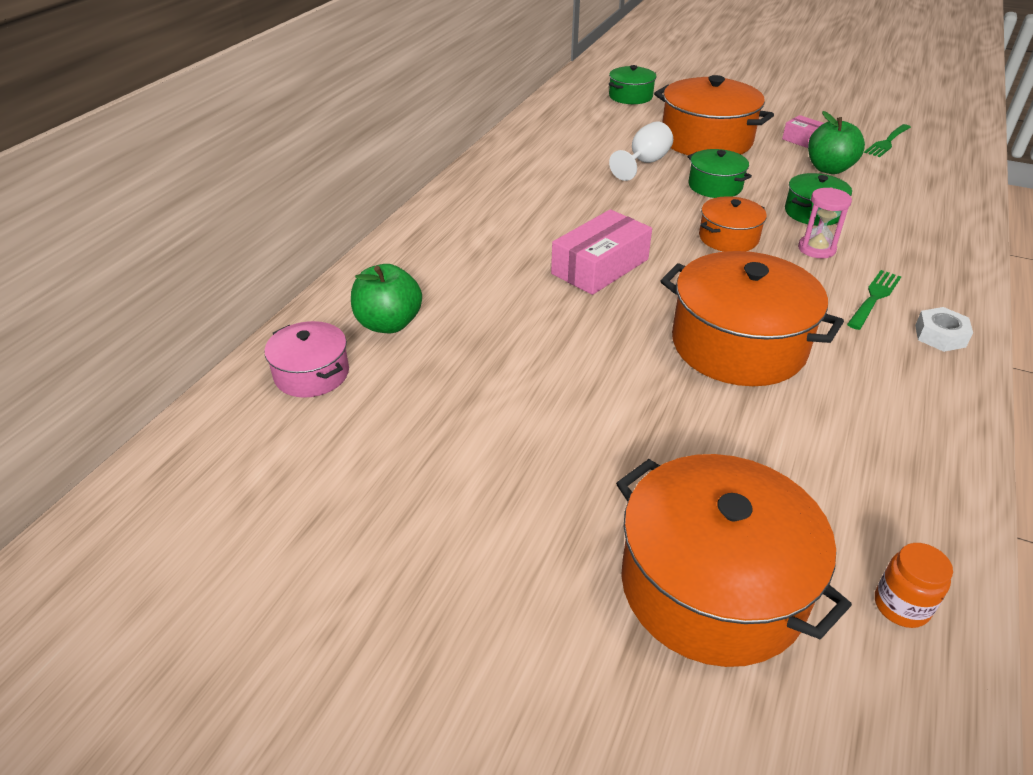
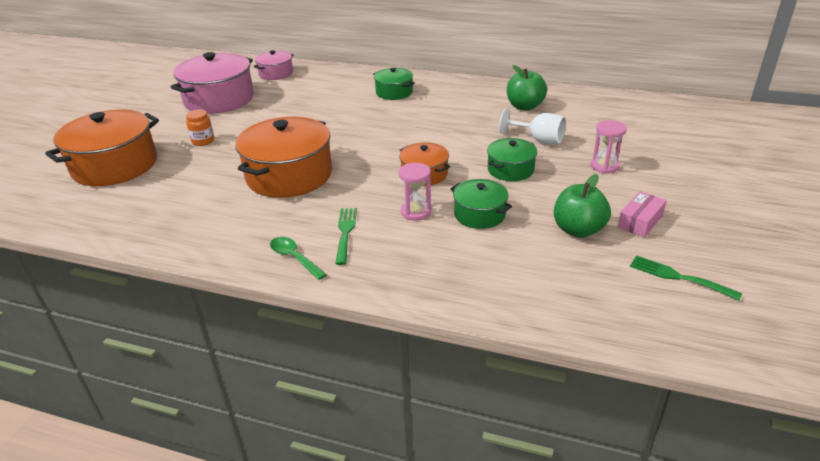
camera: 85 degrees right, 5 degrees down
green apple [351,264,422,333] -> green apple moved to [507,65,547,111]
pink box [551,209,652,295] -> none
green pot [609,65,656,104] -> green pot moved to [373,68,415,100]
orange pot [654,75,774,155] -> pink hourglass [591,120,627,174]
green fork [847,270,901,330] -> green fork turned 120 degrees counterclockwise [335,208,357,265]
orange jar [875,543,953,628] -> orange jar moved to [186,110,214,146]
white nut [915,307,973,352] -> green spoon [270,237,327,280]
none -> pink pot [171,52,254,114]

